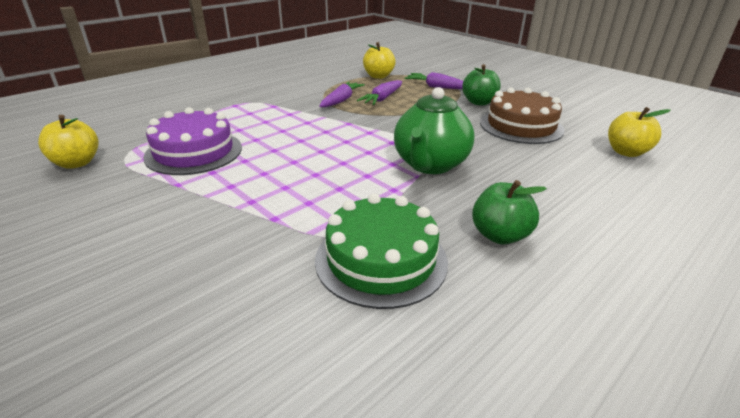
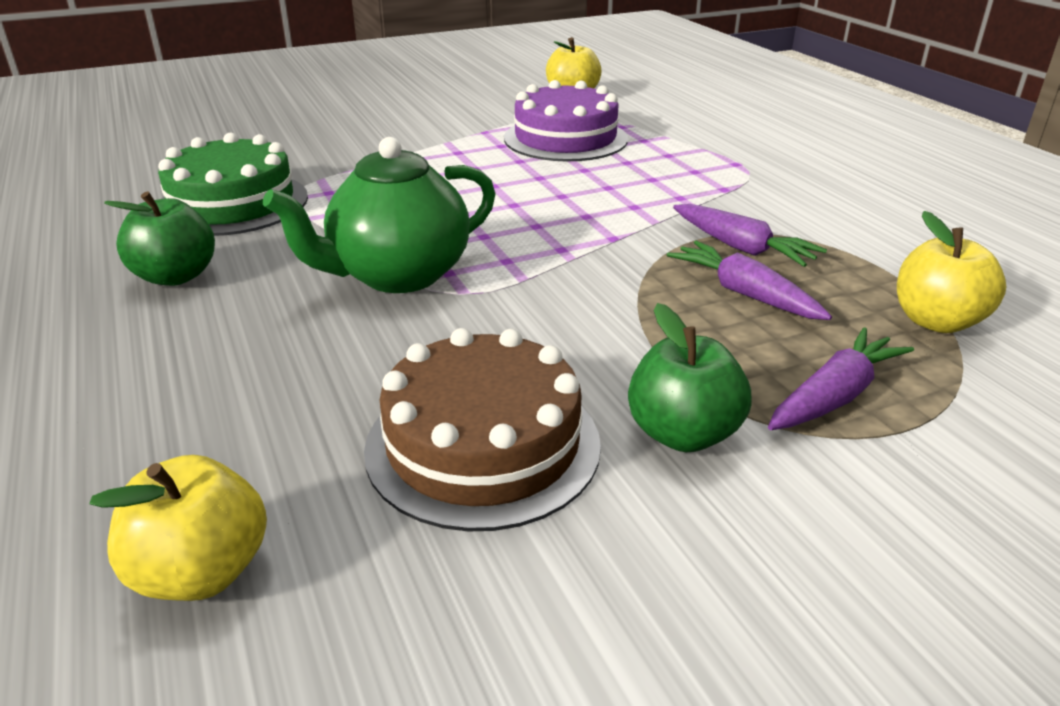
camera: 110 degrees right, 0 degrees up
green teapot [394,87,475,174] -> green teapot turned 75 degrees counterclockwise [263,137,495,293]

